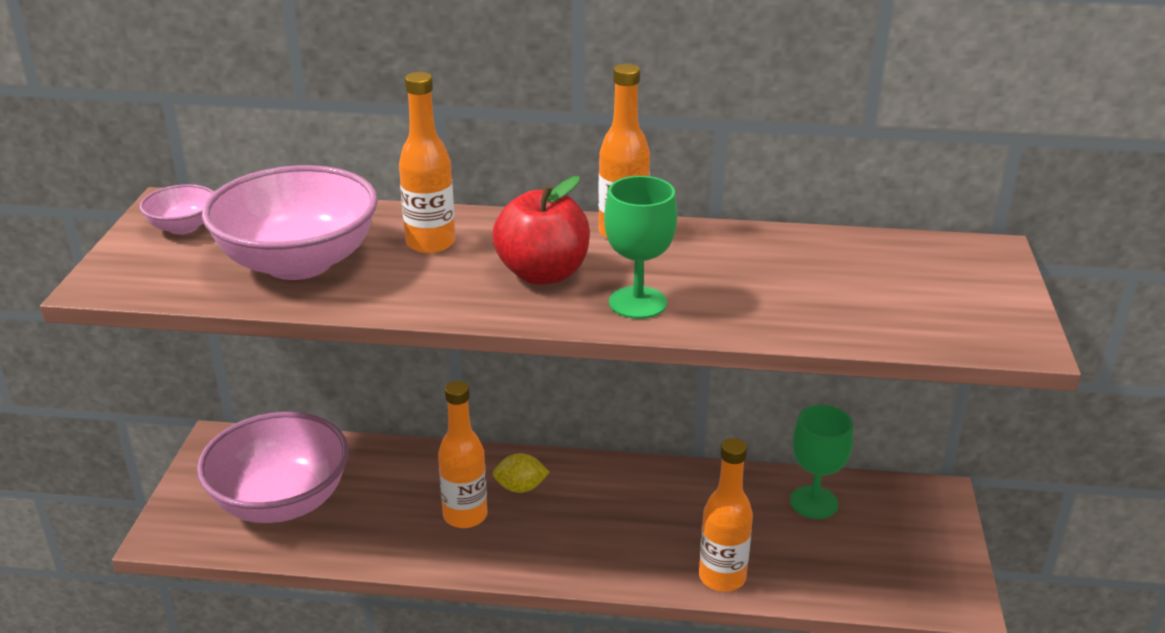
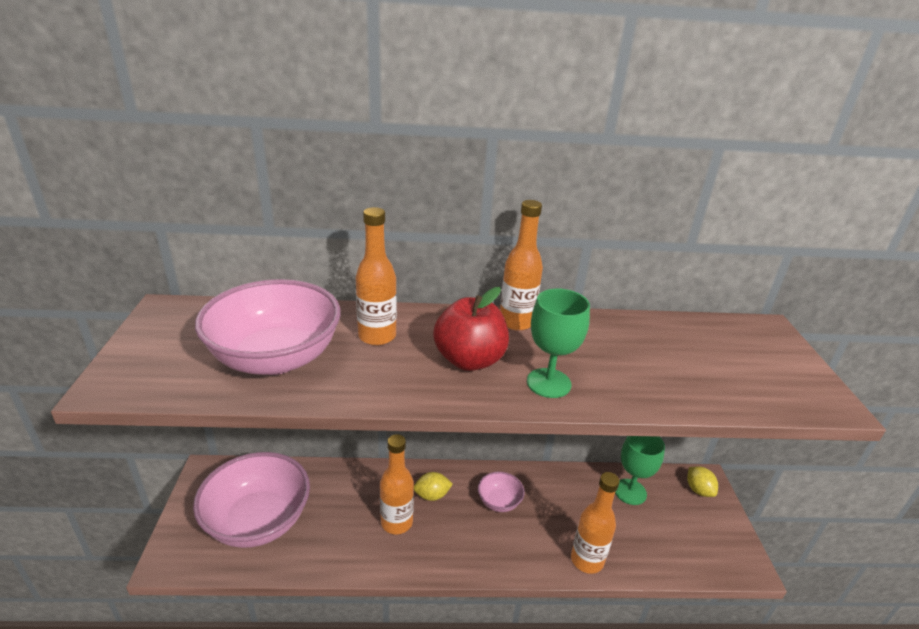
camera: 10 degrees left, 0 degrees up
pink bowl [140,184,214,234] -> pink bowl moved to [478,472,525,512]
none -> yellow lemon [687,466,718,497]

